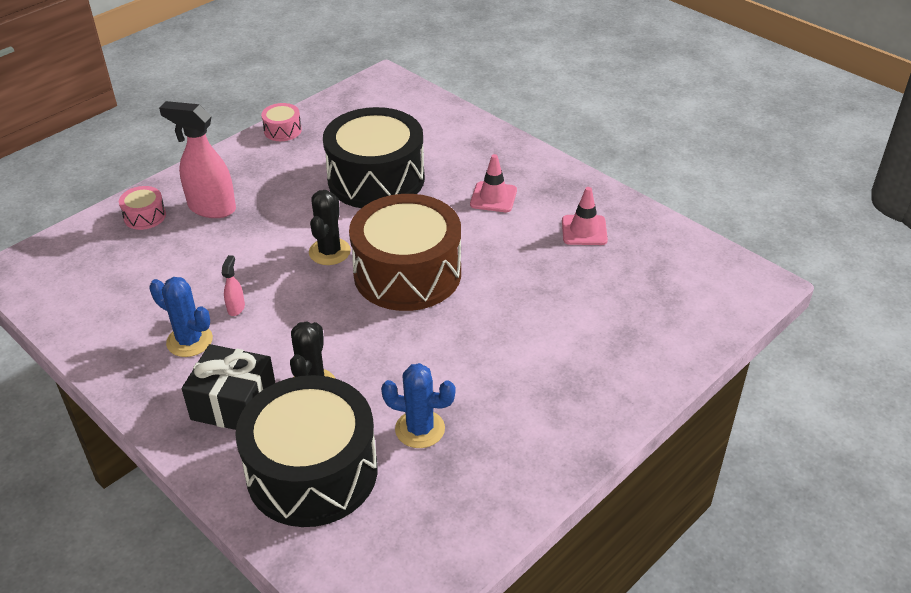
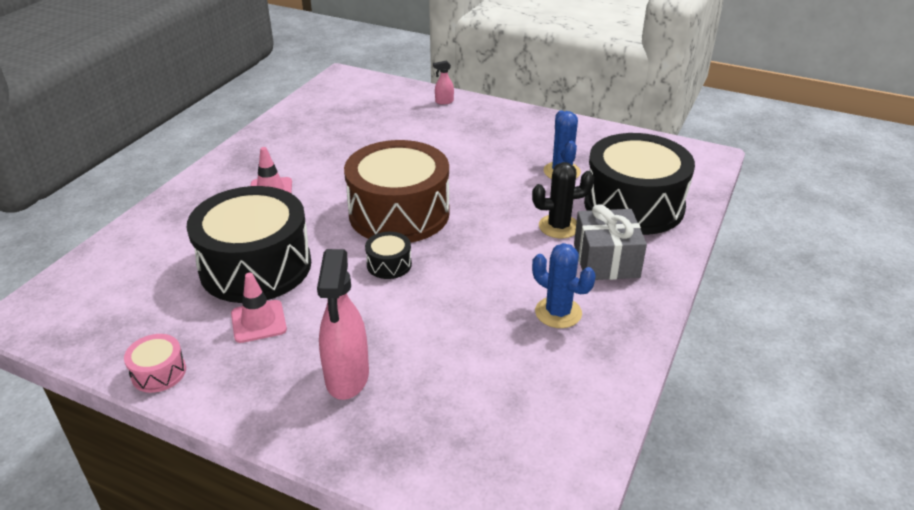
camera: 110 degrees left, 5 degrees down
pink drum [119,186,166,230] -> none
blue cactus [149,277,213,357] -> blue cactus turned 60 degrees counterclockwise [532,243,596,328]
black gift [182,344,275,430] -> grey gift [574,204,647,280]
pink spray bottle [221,255,245,316] -> pink spray bottle moved to [433,61,454,105]
black cactus [309,190,351,265] -> black drum [365,232,412,279]
pink traffic cone [562,187,608,245] -> pink traffic cone moved to [231,273,287,343]

